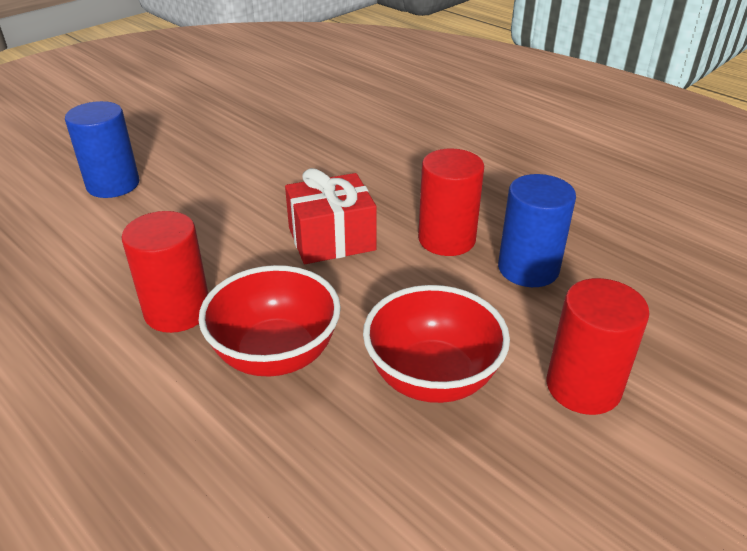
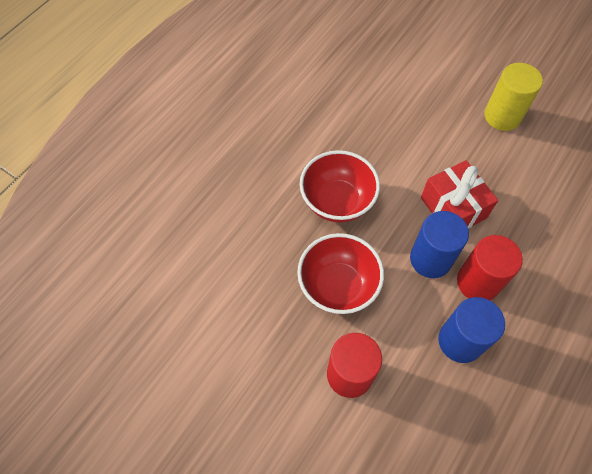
camera: 80 degrees right, 25 degrees up
blue cylinder [65,101,139,198] -> blue cylinder moved to [410,211,469,278]
red cylinder [122,211,208,333] -> none
none -> yellow cylinder [484,63,543,131]

